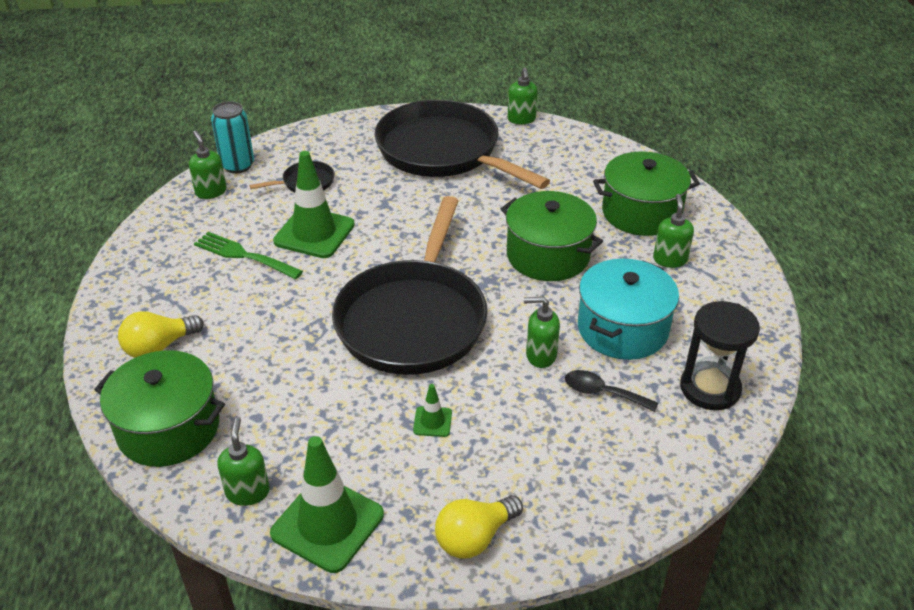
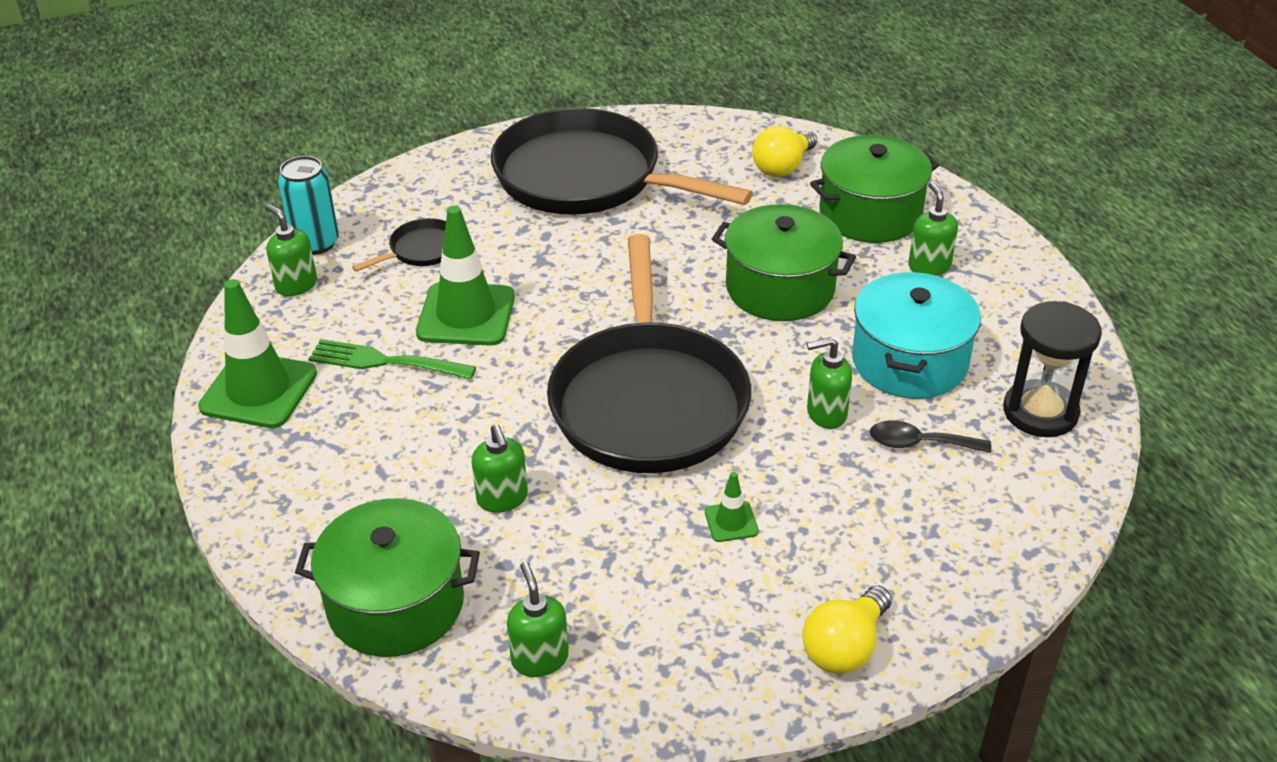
camera: 15 degrees left, 0 degrees up
yellow light bulb [118,311,204,358] -> yellow light bulb moved to [752,126,817,177]
green traffic cone [270,436,384,573] -> green traffic cone moved to [198,279,317,428]
green soap dispenser [508,68,538,124] -> green soap dispenser moved to [472,424,528,513]

